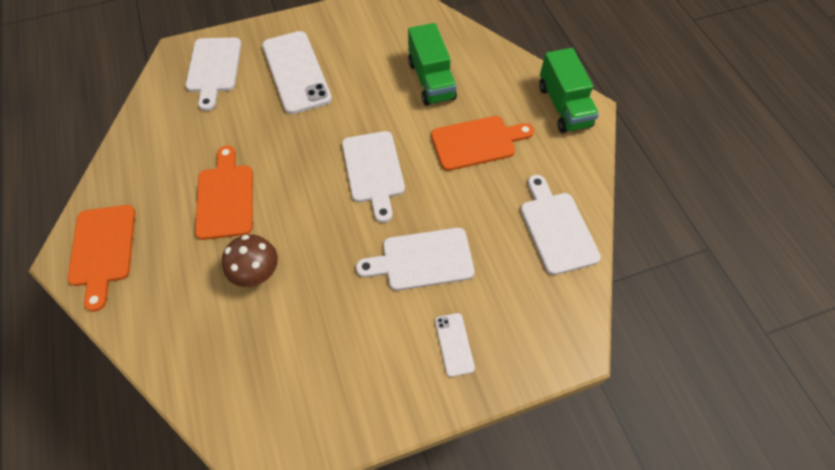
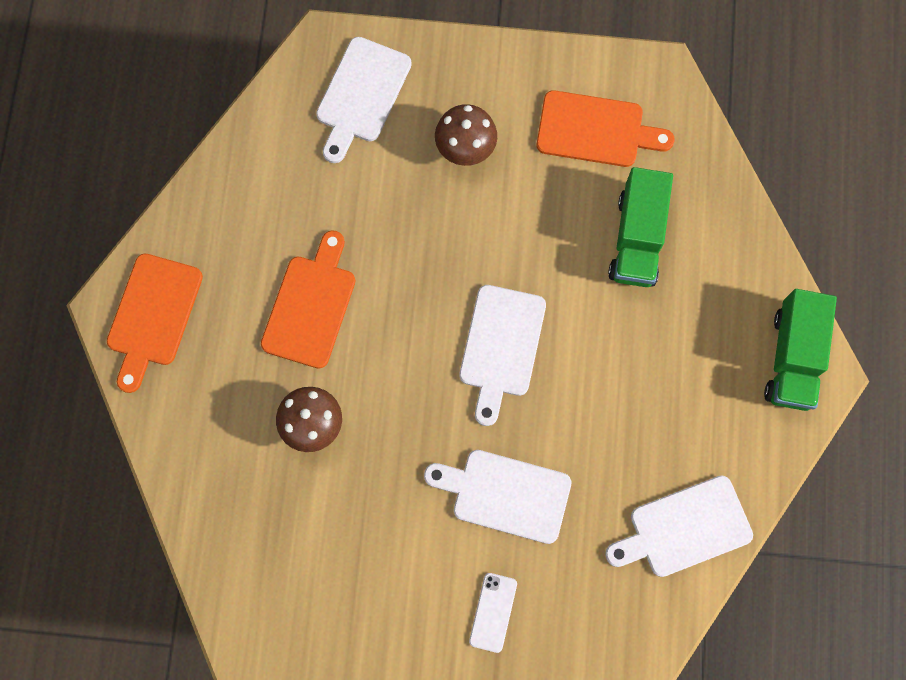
camera: 25 degrees right, 15 degrees up
white phone [262,31,332,114] -> brown mushroom [435,104,497,166]
orange cutting board [431,116,534,171] -> orange cutting board moved to [536,90,675,167]
white cutting board [521,175,601,275] -> white cutting board turned 120 degrees counterclockwise [605,475,753,577]

